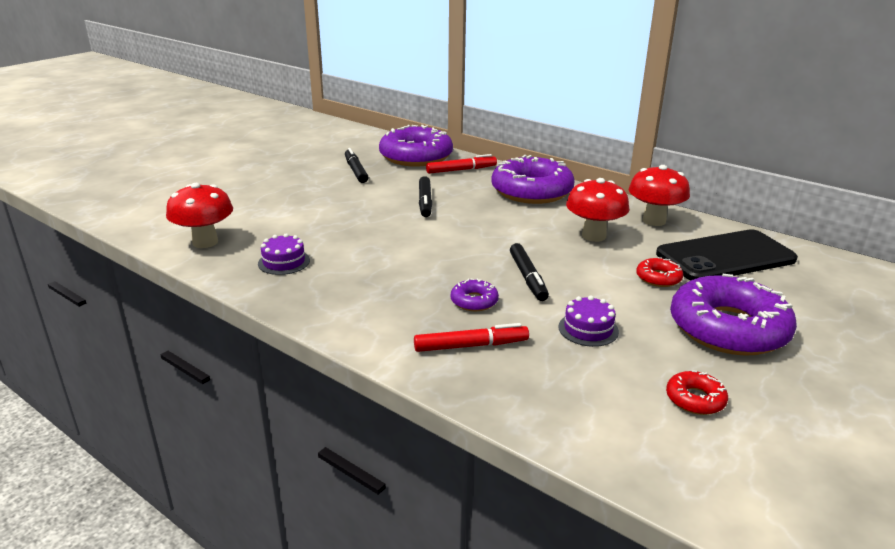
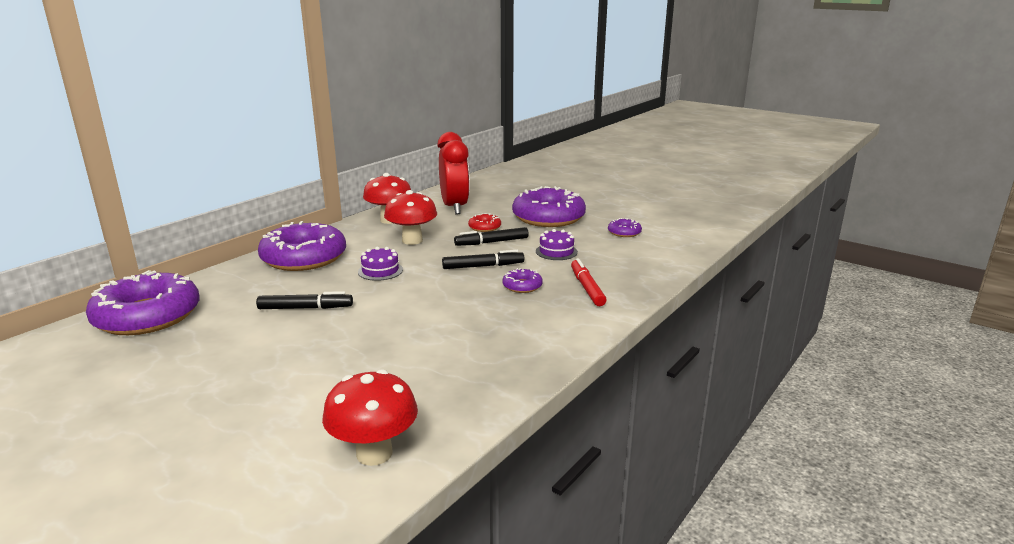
camera: 90 degrees left, 5 degrees down
purple cake [258,233,310,275] -> purple cake moved to [358,247,403,281]
black marker [345,148,369,183] -> black marker moved to [454,227,529,246]
red marker [426,154,497,174] -> none
black phone [656,229,798,281] -> red clock [437,132,470,215]
red donut [666,370,728,415] -> purple donut [608,218,642,237]

